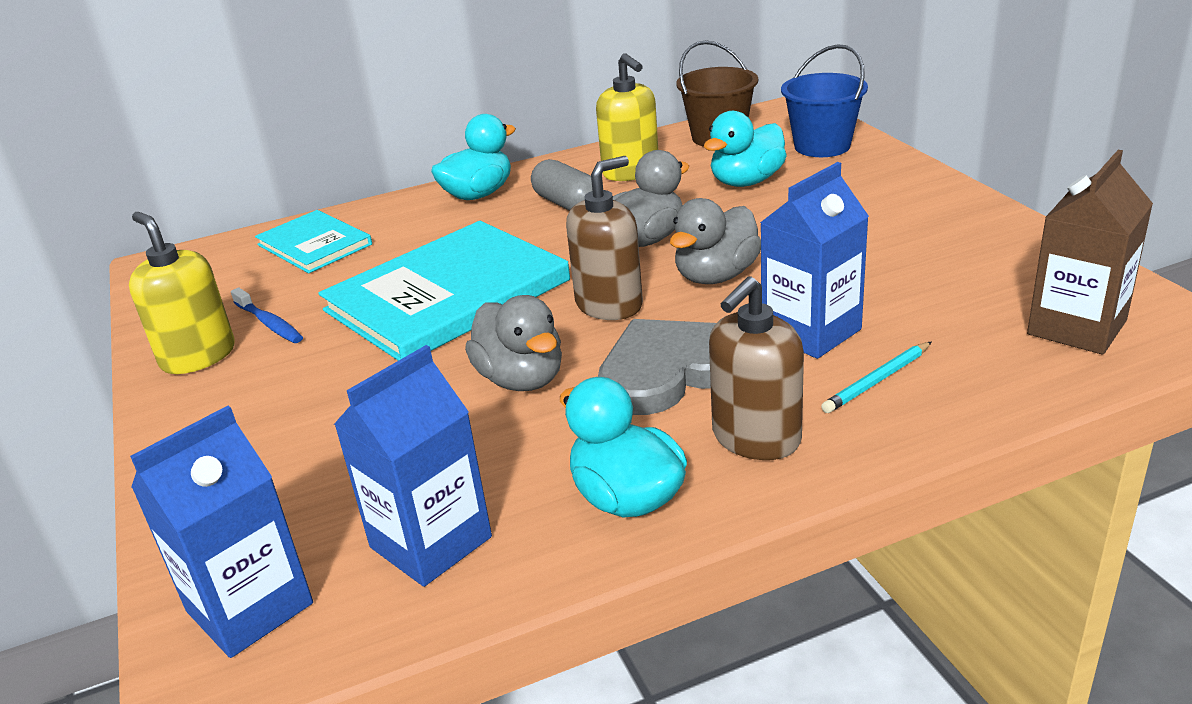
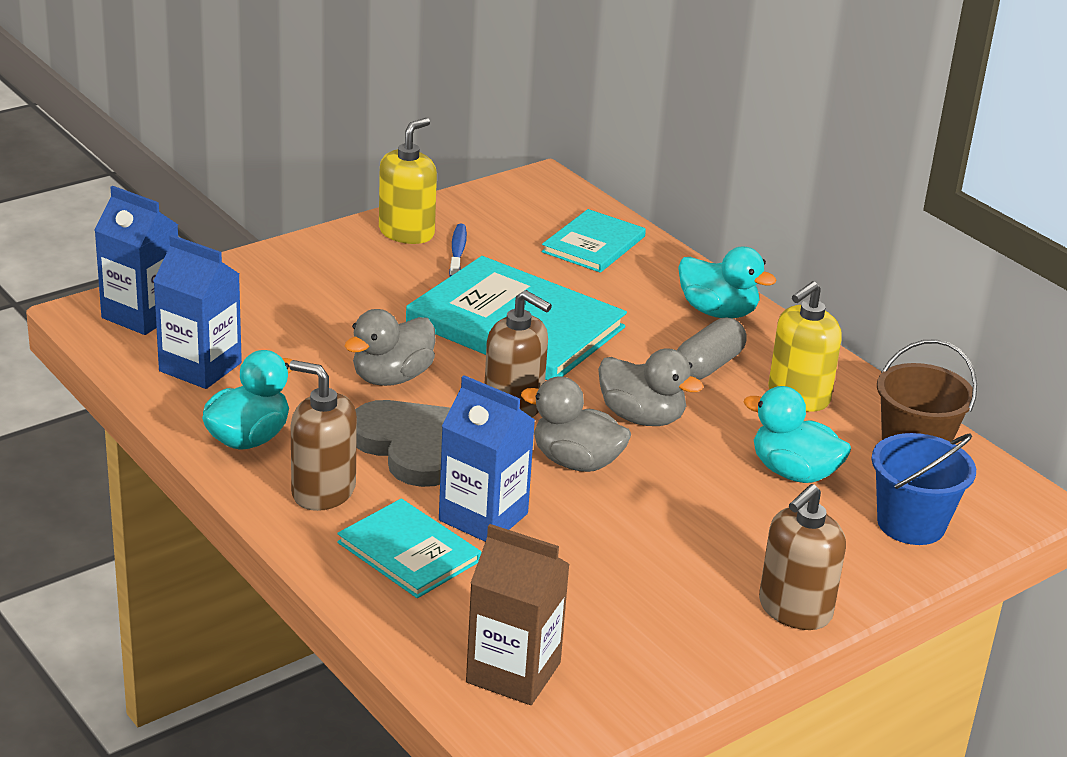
camera: 70 degrees right, 0 degrees up
blue toothbrush [231,287,303,343] -> blue toothbrush turned 150 degrees clockwise [449,224,467,276]
turquoise pencil [821,342,931,413] -> turquoise book [337,499,482,598]
none -> brown soap dispenser [759,484,846,630]

